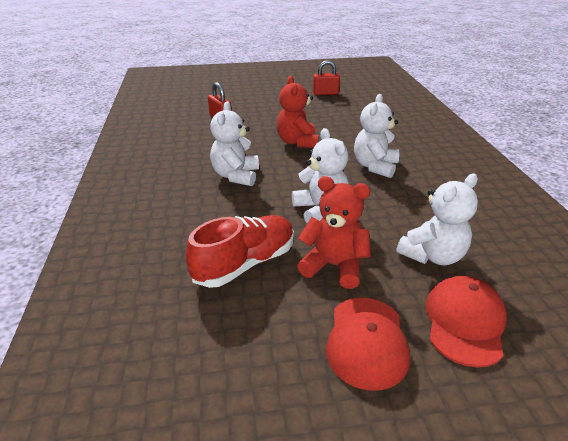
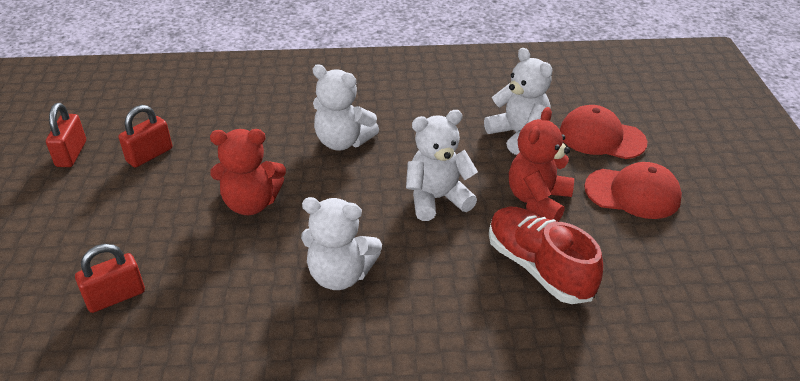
camera: 85 degrees left, 5 degrees up
none -> red padlock [119,105,172,168]

